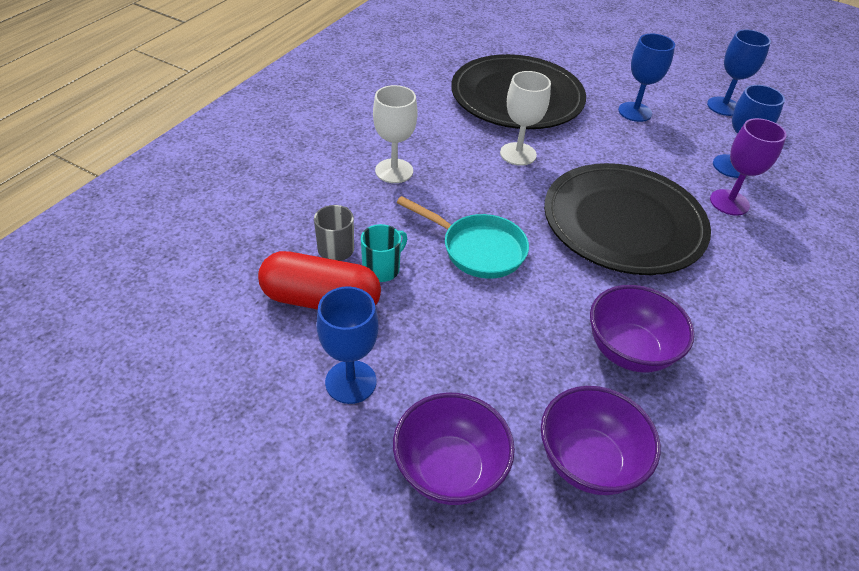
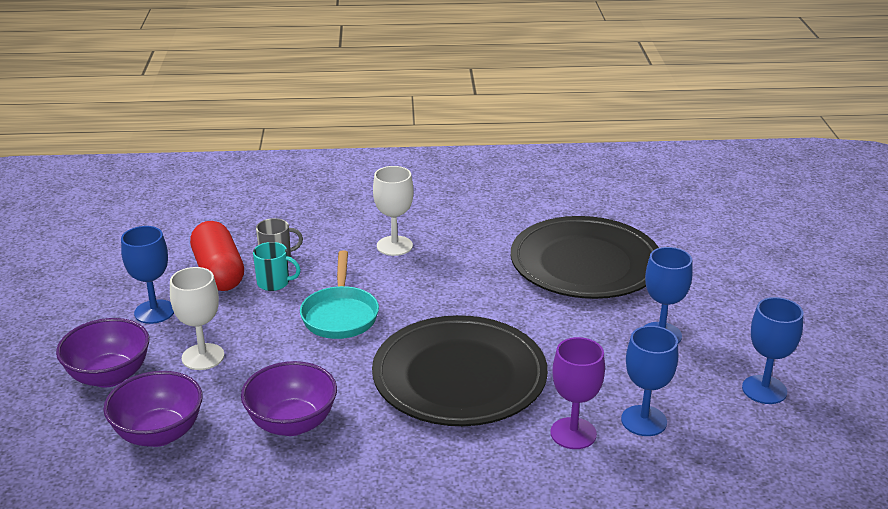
camera: 60 degrees right, 15 degrees down
white goblet [500,71,551,166] -> white goblet moved to [170,267,224,370]

